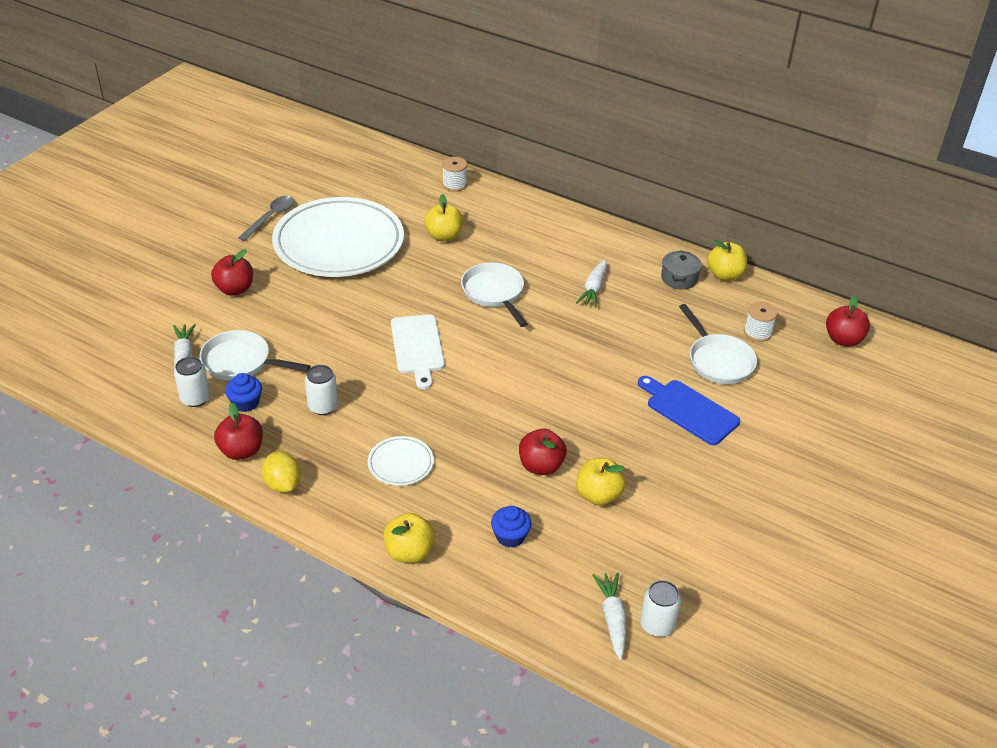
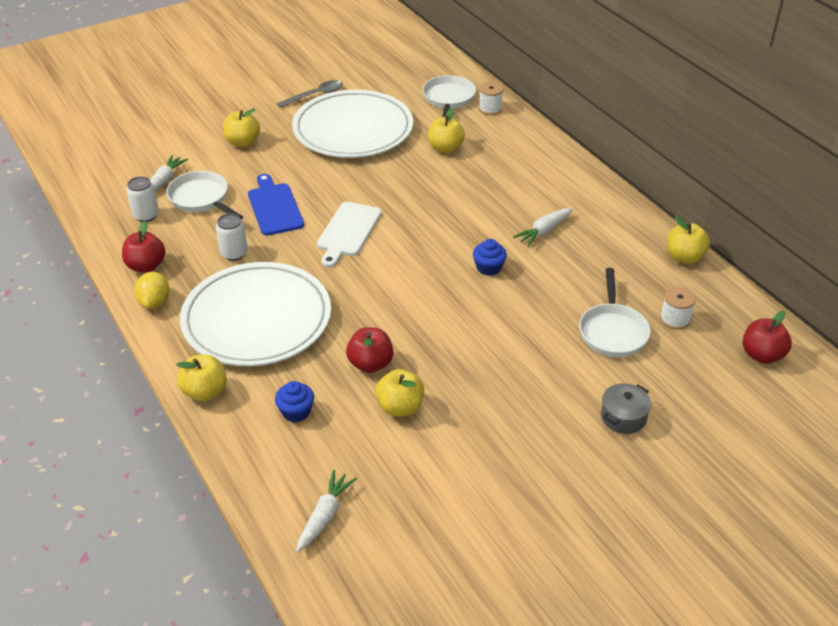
camera: 30 degrees right, 0 degrees up
red apple [211,249,253,296] -> yellow apple [223,108,260,147]
blue cupcake [225,373,262,412] -> blue cupcake moved to [473,239,507,276]
white plate [368,436,434,486] -> white plate [180,262,331,366], size x2.42
white pan [461,262,527,327] -> white pan moved to [423,75,476,117]
blue cutting board [638,376,740,445] -> blue cutting board moved to [248,174,304,235]
white can [640,580,681,637] -> none
grey pot [661,250,702,289] -> grey pot moved to [601,383,652,434]

